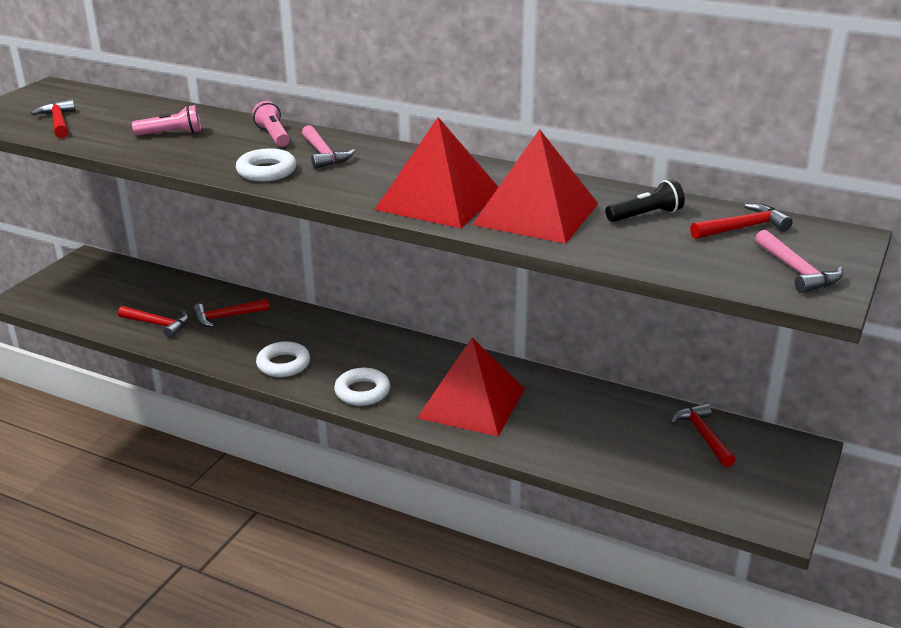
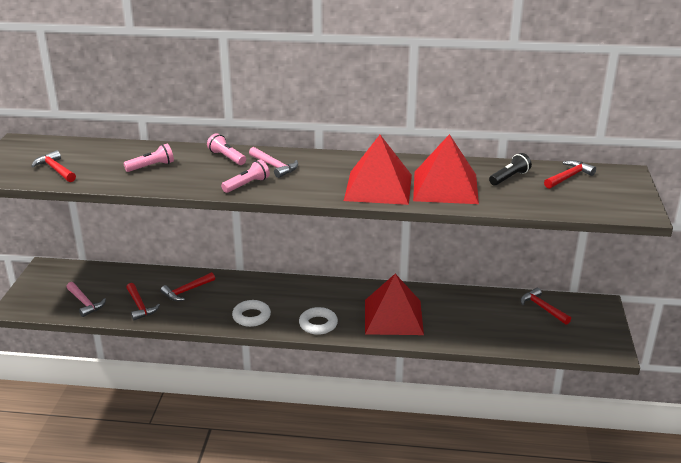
camera: 20 degrees left, 0 degrees up
red hammer [118,306,189,338] -> red hammer turned 60 degrees clockwise [126,283,160,321]
white ring [236,148,297,181] -> pink flashlight [221,160,270,193]
pink hammer [755,230,843,293] -> pink hammer moved to [66,282,106,317]

